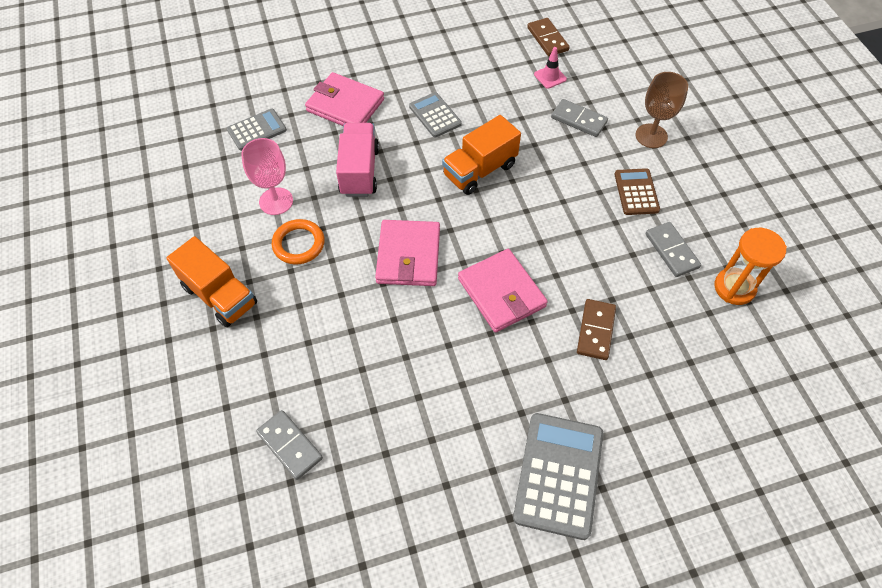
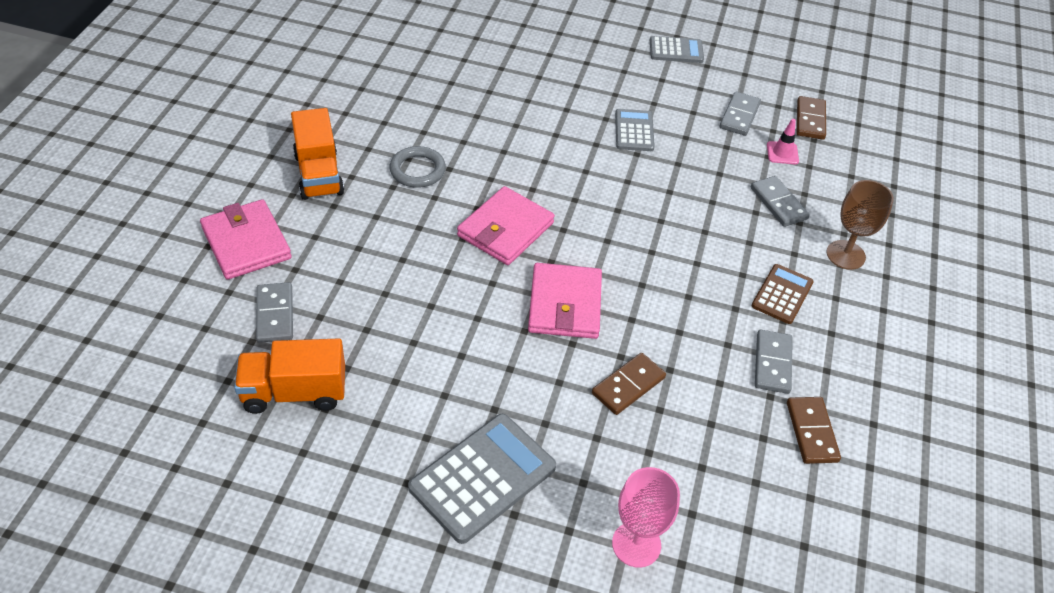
camera: 30 degrees right, 10 degrees down
grey calculator [227,109,287,151] -> grey calculator moved to [650,36,704,63]
pink goblet [241,138,293,215] -> pink goblet moved to [612,467,680,568]
orange ring [272,219,325,265] -> grey ring [389,146,446,188]
pink wallet [305,72,384,126] -> pink wallet moved to [200,199,292,280]
pink truck [336,123,379,197] -> none
orange truck [442,115,521,195] -> orange truck moved to [234,338,345,414]
orange hourglass [714,228,787,305] -> brown domino [787,397,841,464]
none -> grey domino [720,92,761,136]

